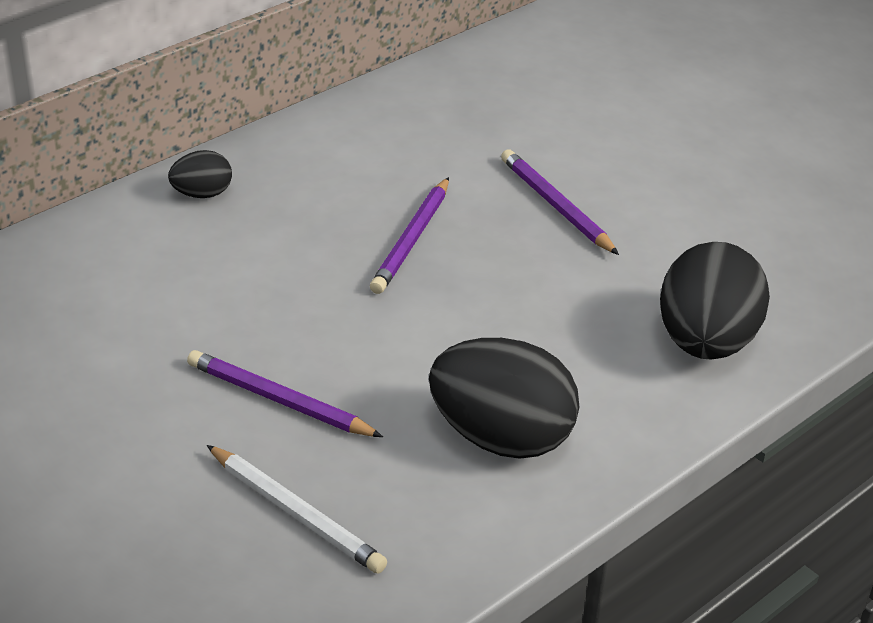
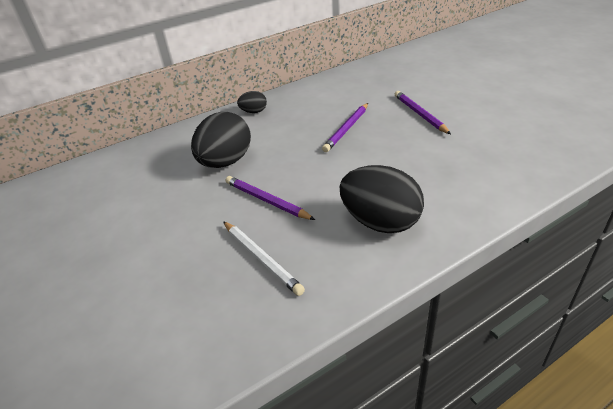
camera: 15 degrees right, 0 degrees up
black egg [660,242,770,360] -> black egg moved to [191,112,251,168]

